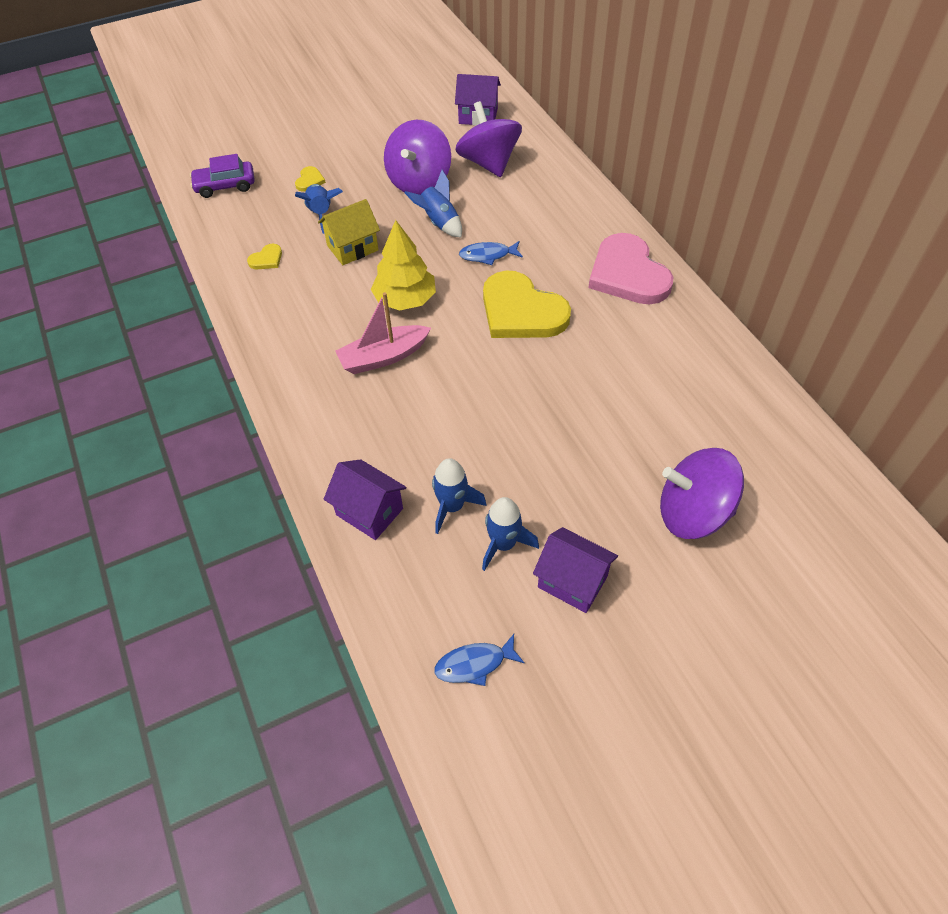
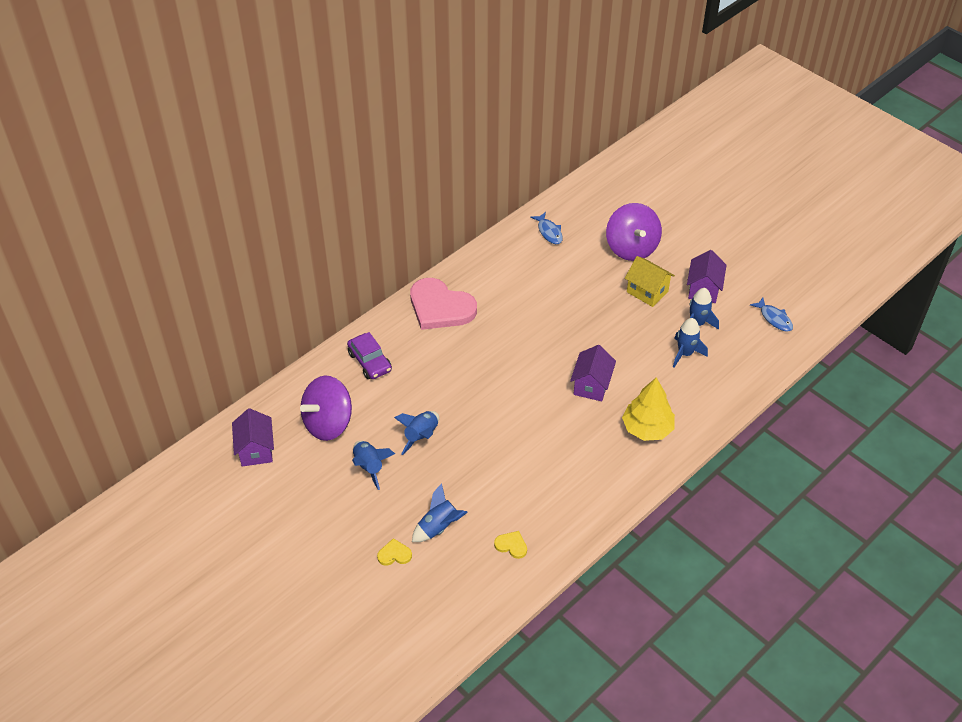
camera: 110 degrees left, 5 degrees down
purple car [190,154,255,198] -> purple car moved to [347,332,392,379]
yellow house [318,199,380,265] -> yellow house moved to [625,256,675,307]
purple house [324,459,407,540] -> purple house moved to [570,345,616,401]
pink boat [335,292,431,374] -> none
yellow tree [371,220,436,310] -> yellow tree moved to [622,377,675,441]
purple spinning top [384,120,451,195] -> blue rocket [352,441,395,490]
blue fish [459,241,523,265] -> blue fish moved to [530,212,563,244]
yellow heart [483,270,571,338] -> none
pink heart [588,233,673,304] -> pink heart turned 75 degrees clockwise [410,278,477,330]

